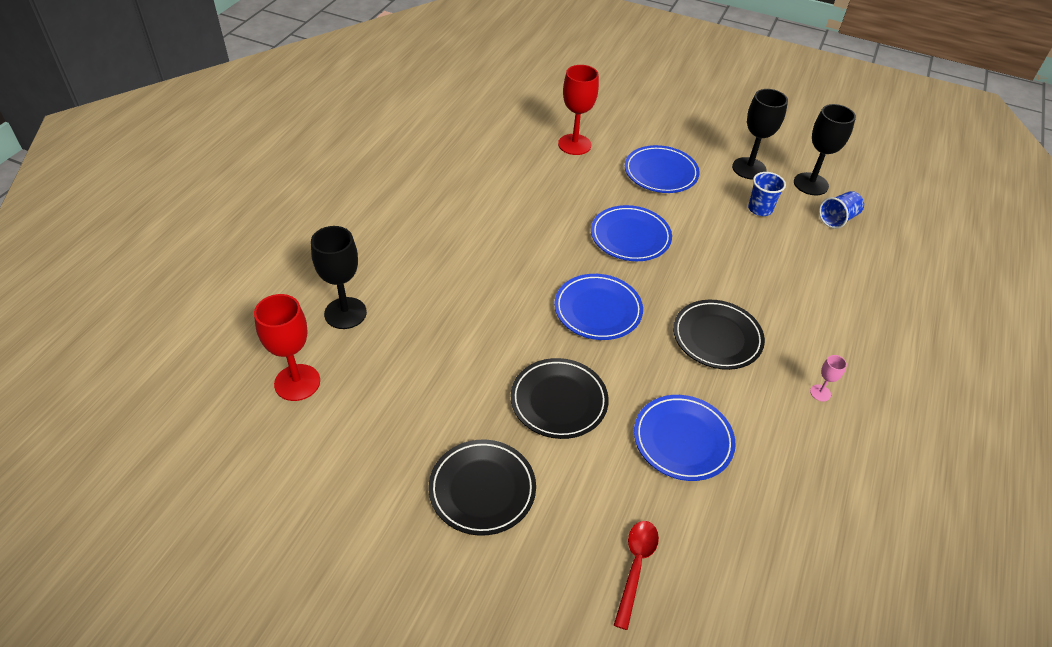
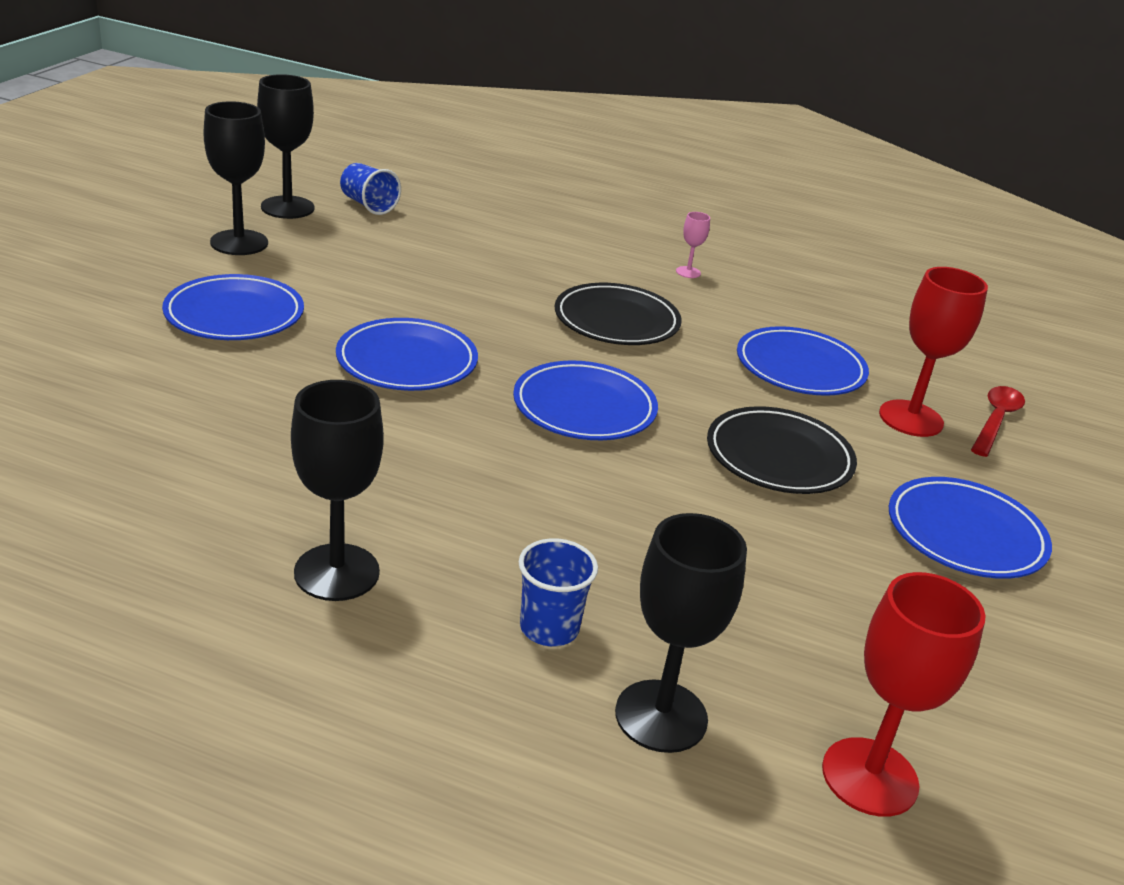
camera: 95 degrees left, 15 degrees down
black plate [429,440,536,536] -> blue plate [889,477,1052,579]
red goblet [558,65,599,155] -> red goblet moved to [879,267,988,437]
red spoon [614,521,659,630] -> red spoon turned 105 degrees clockwise [971,386,1025,457]
blue cup [748,172,786,216] -> blue cup moved to [519,538,598,646]
none -> black goblet [291,380,384,601]

